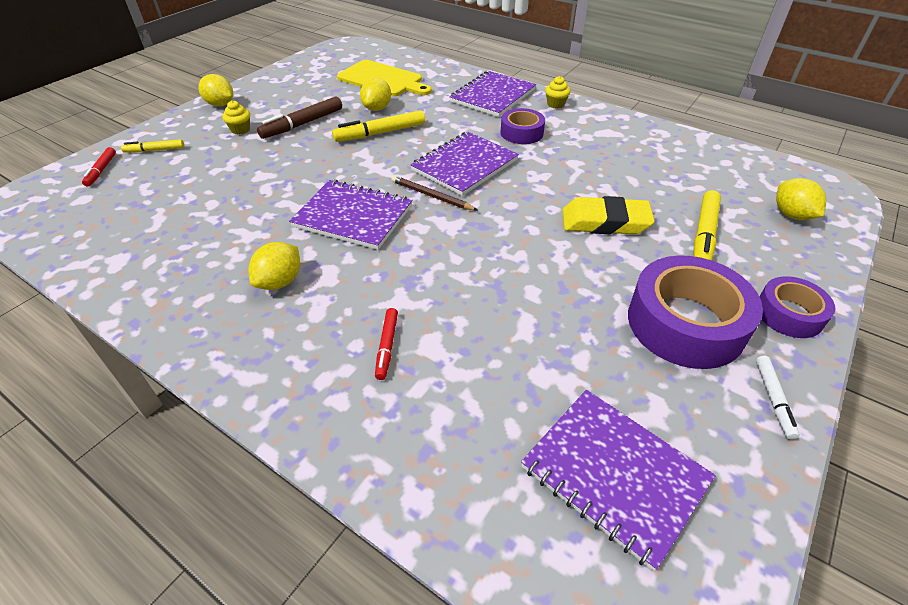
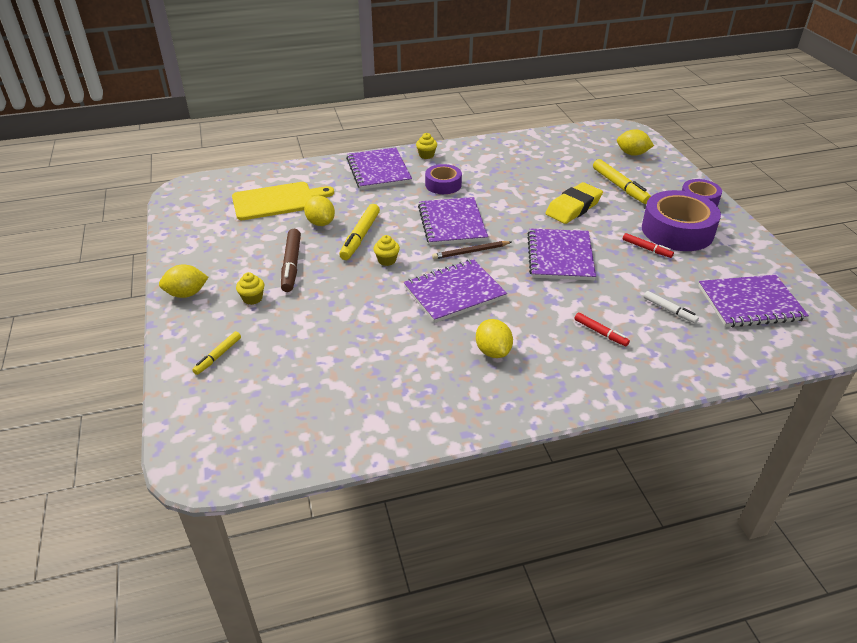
camera: 50 degrees left, 5 degrees down
red marker [82,147,116,187] -> red marker moved to [623,233,674,258]
white marker [756,356,800,439] -> white marker moved to [644,291,699,323]
none -> yellow cupcake [374,235,400,266]
none -> purple notebook [527,229,596,280]

